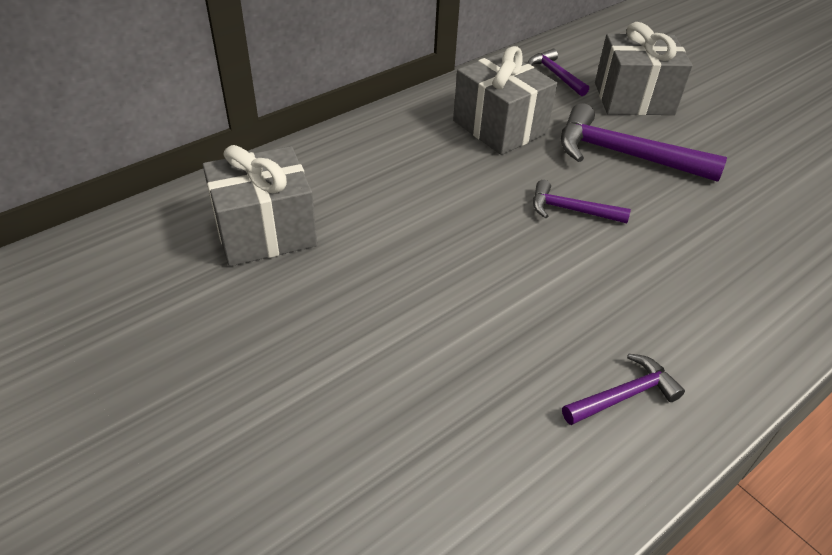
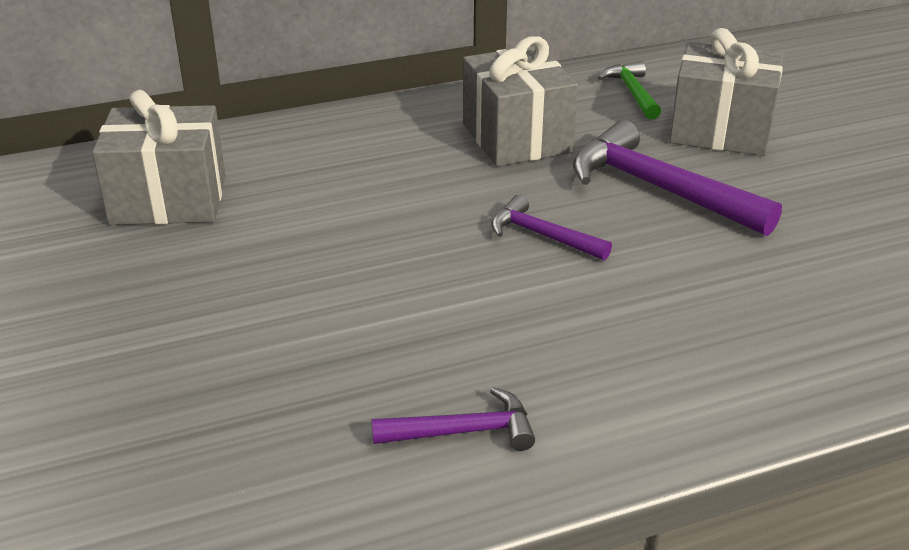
camera: 20 degrees right, 10 degrees down
purple hammer [528,49,589,96] -> green hammer [598,61,661,119]

